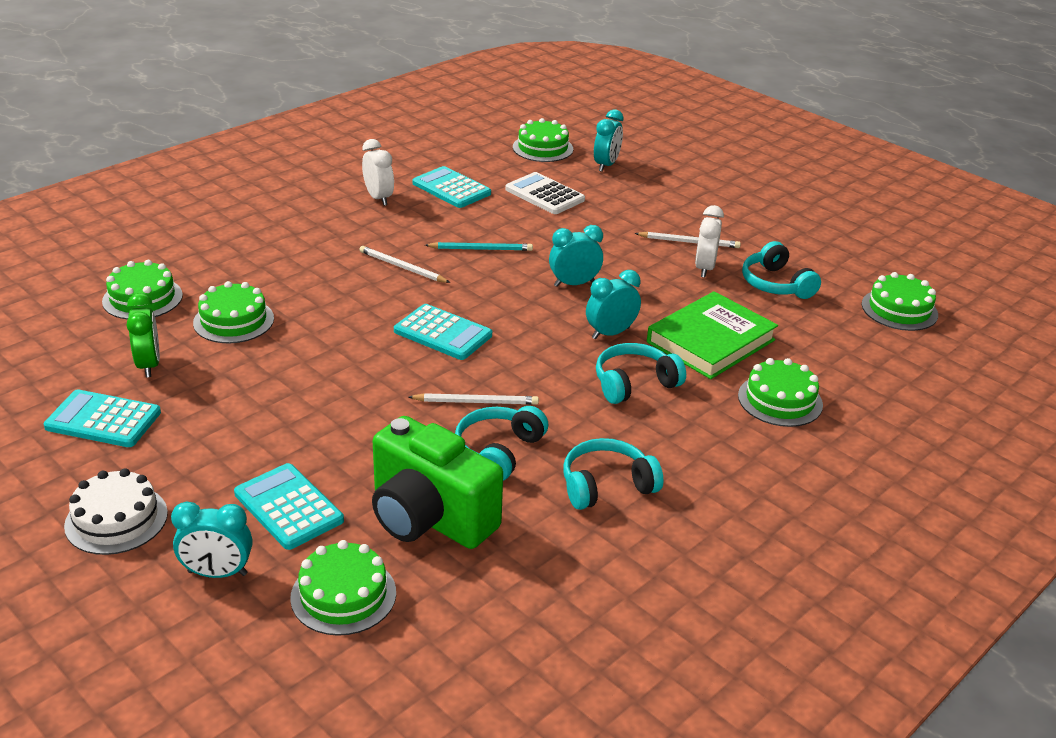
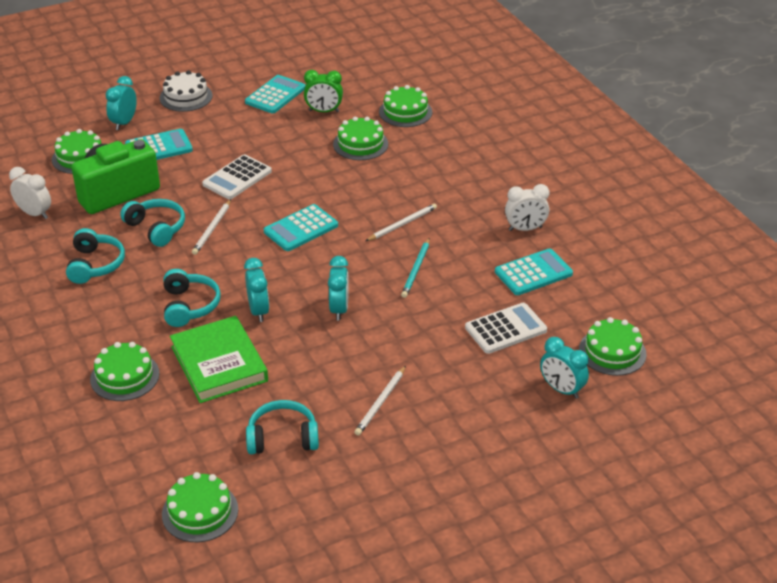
camera: 110 degrees right, 5 degrees up
white clock [695,205,724,278] -> white clock moved to [9,167,51,219]
none -> white calculator [202,154,272,199]

